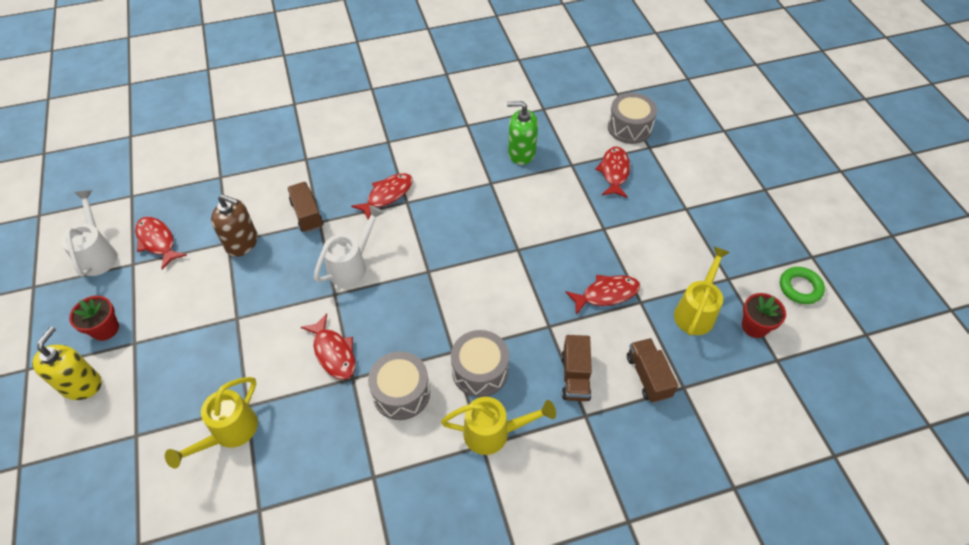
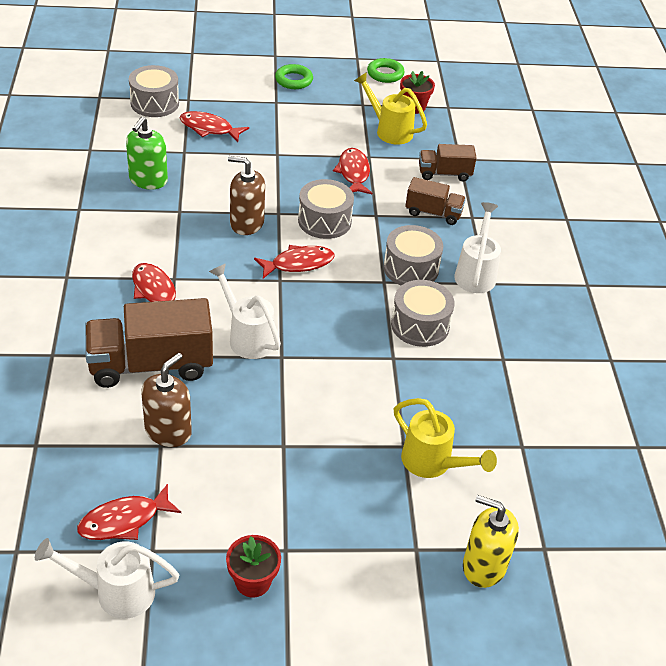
camera: 80 degrees left, 10 degrees down
yellow soap dispenser [32,327,102,400] -> yellow soap dispenser moved to [463,495,519,588]
brown truck [287,182,324,233] -> brown truck [85,298,213,388], size x1.83
red fish [301,313,355,380] -> red fish moved to [254,245,335,279]
yellow watering can [441,397,556,455] -> white watering can [454,202,501,293]
none -> brown soap dispenser [228,156,265,235]
none -> green ring [275,64,313,89]
none -> grey drum [298,179,354,239]

